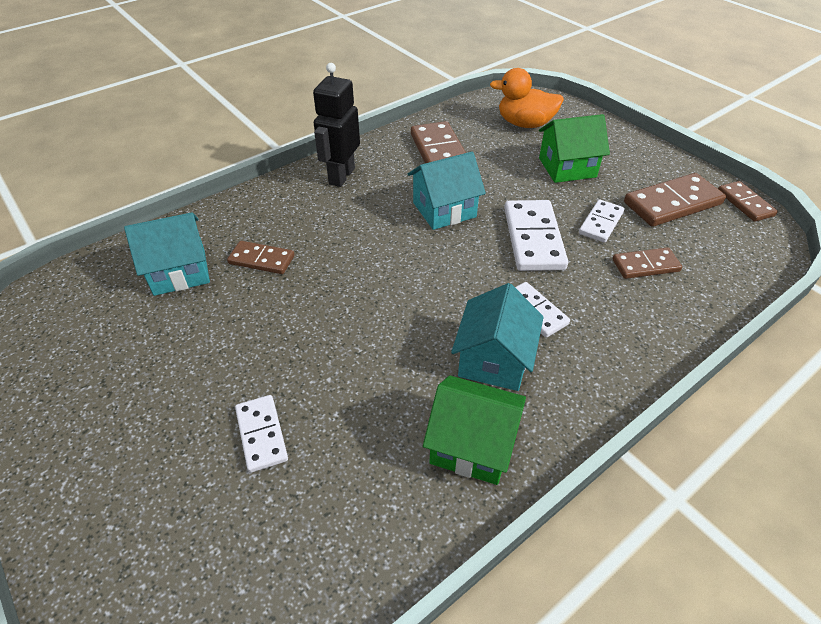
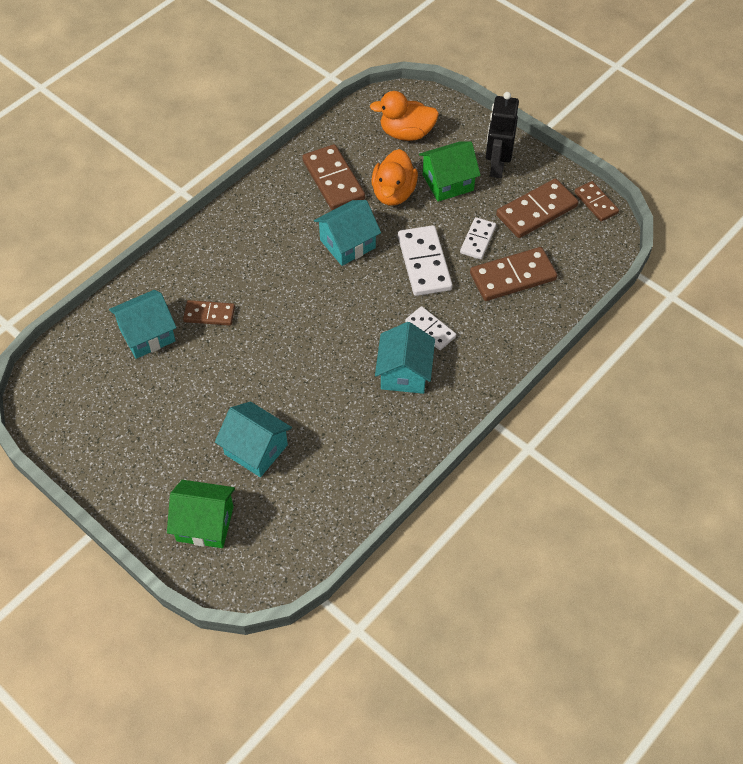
camera: 10 degrees left, 10 degrees up
white domino [235,395,288,473] -> turquoise house [215,402,292,477]
black robot [313,63,360,187] -> black robot moved to [486,92,519,178]
green house [423,375,526,485] -> green house moved to [167,480,235,548]
brown domino [613,247,682,279] -> brown domino [470,247,557,301], size x1.66
none -> orange duck [371,149,418,205]

